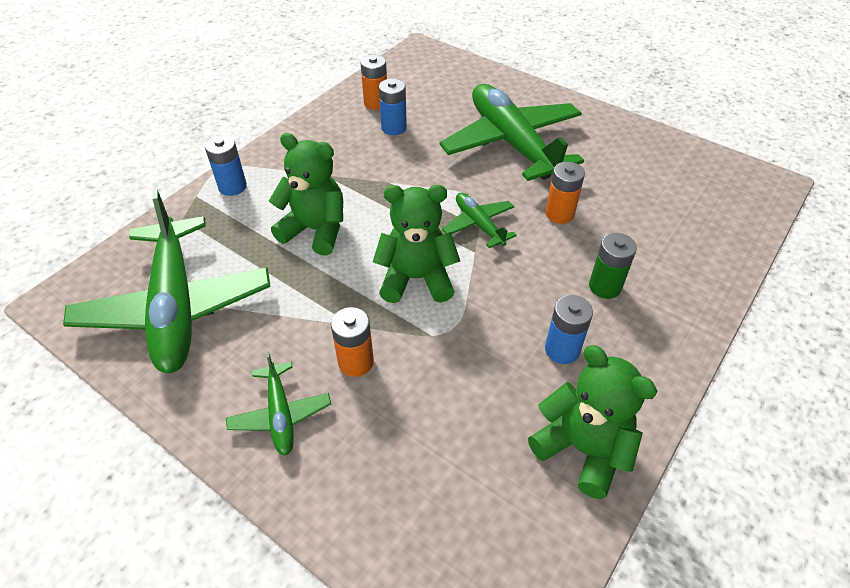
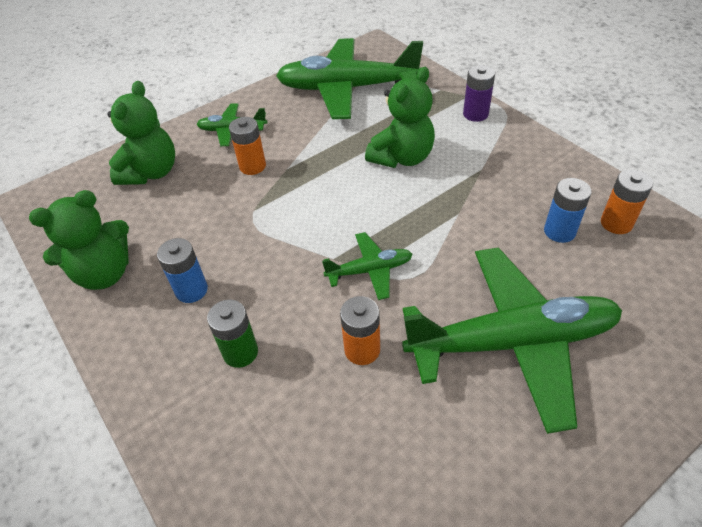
camera: 110 degrees right, 0 degrees up
blue battery [205,135,247,196] -> purple battery [463,65,495,122]
green teddy bear [373,185,460,303] -> green teddy bear moved to [107,81,175,185]

